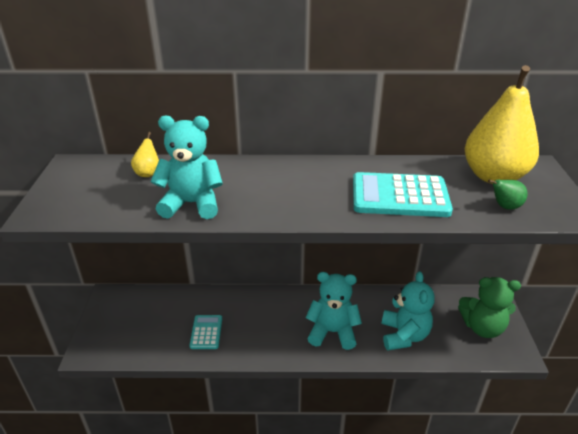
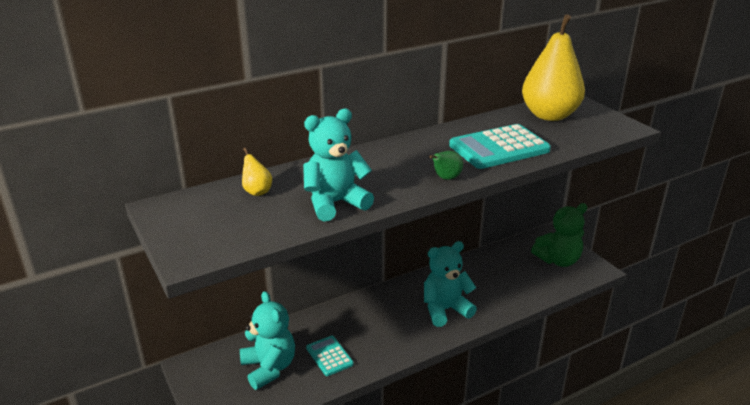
camera: 30 degrees left, 5 degrees down
turquoise teddy bear [382,271,435,350] -> turquoise teddy bear moved to [240,291,295,390]
green pear [488,180,528,210] -> green pear moved to [429,151,463,180]

